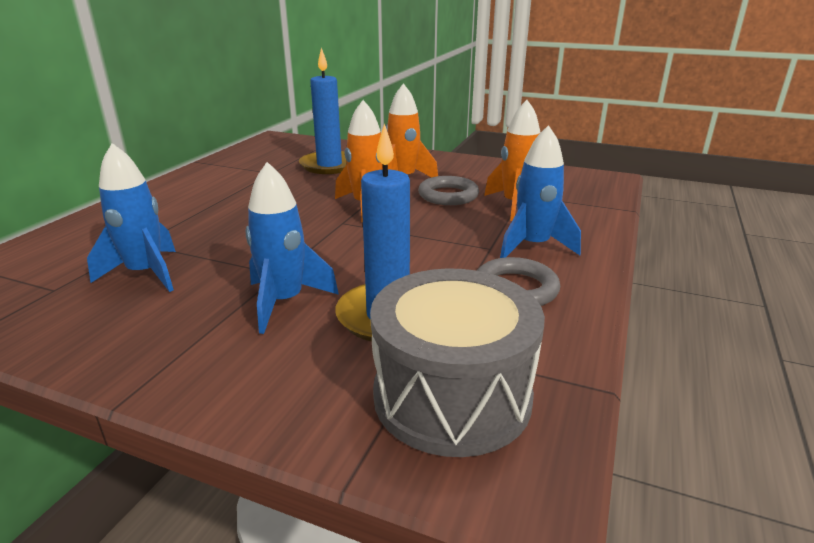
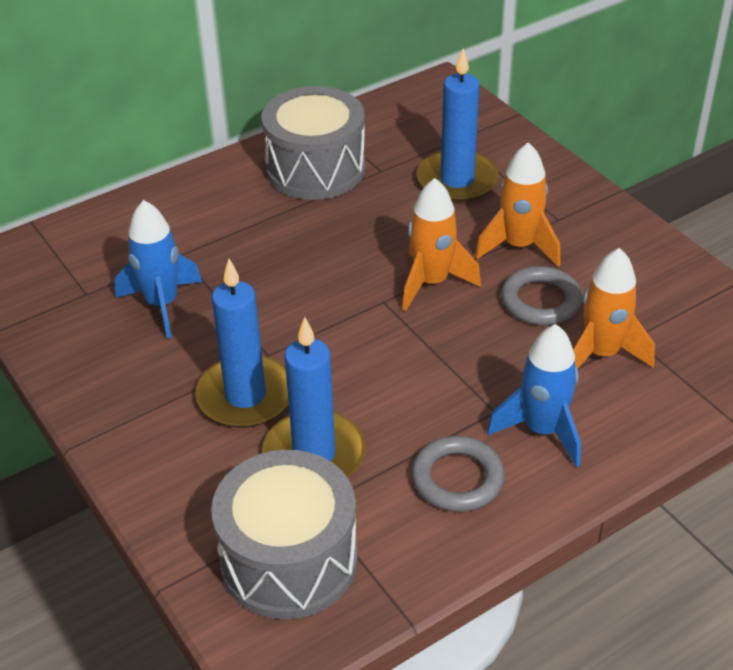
camera: 35 degrees right, 15 degrees up
blue rocket [246,162,339,334] -> blue candle [195,259,289,428]
none -> grey drum [262,86,366,200]

